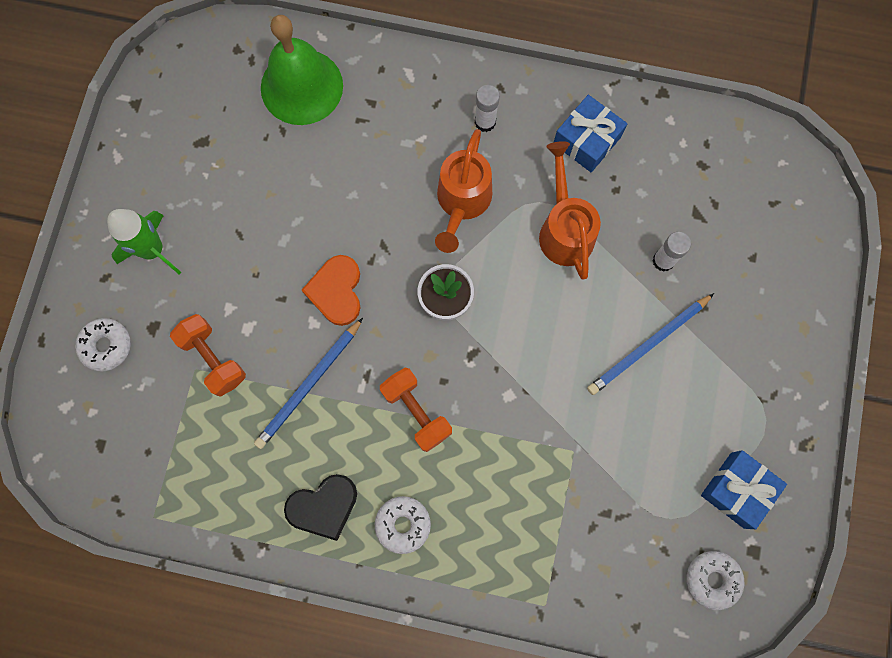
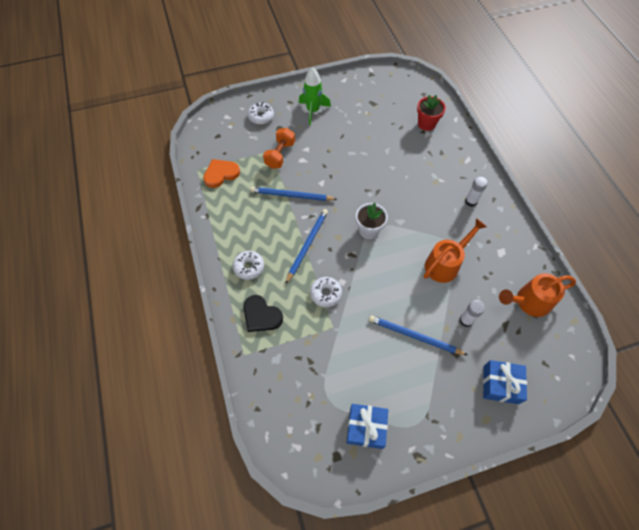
camera: 60 degrees right, 15 degrees down
green bell [261,15,343,125] -> red flower pot [417,95,446,131]
black heart [284,474,357,541] -> black heart moved to [243,295,283,332]
orange heart [302,255,361,326] -> orange heart moved to [203,159,240,188]
orange dumbbell [380,368,452,452] -> blue pencil [286,209,328,284]
orange watering can [435,129,492,253] -> orange watering can moved to [499,273,576,317]
blue gift [553,95,627,172] -> blue gift moved to [483,360,527,404]
white donut [686,551,744,610] -> white donut moved to [310,277,342,307]

